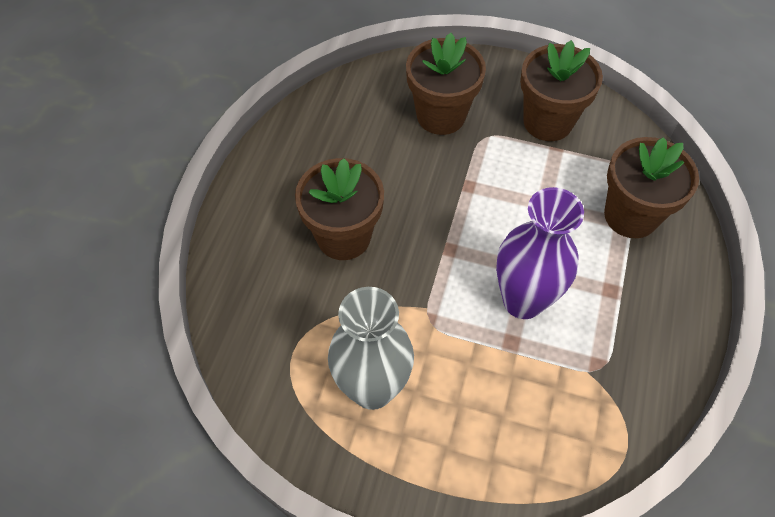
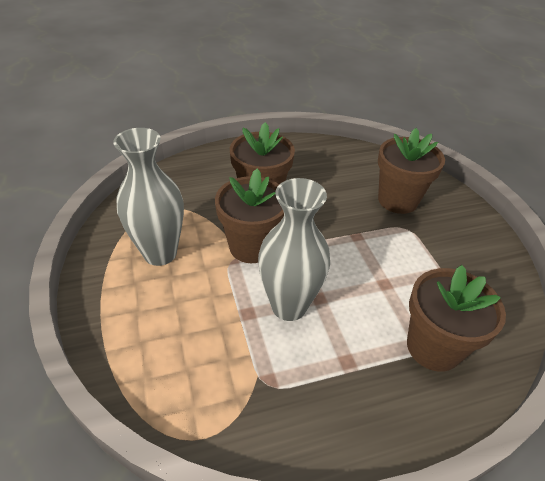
camera: 55 degrees right, 15 degrees down
purple vase [496,187,584,319] -> grey vase [258,178,330,321]
brown flower pot [520,40,603,141] -> brown flower pot moved to [215,168,284,263]

